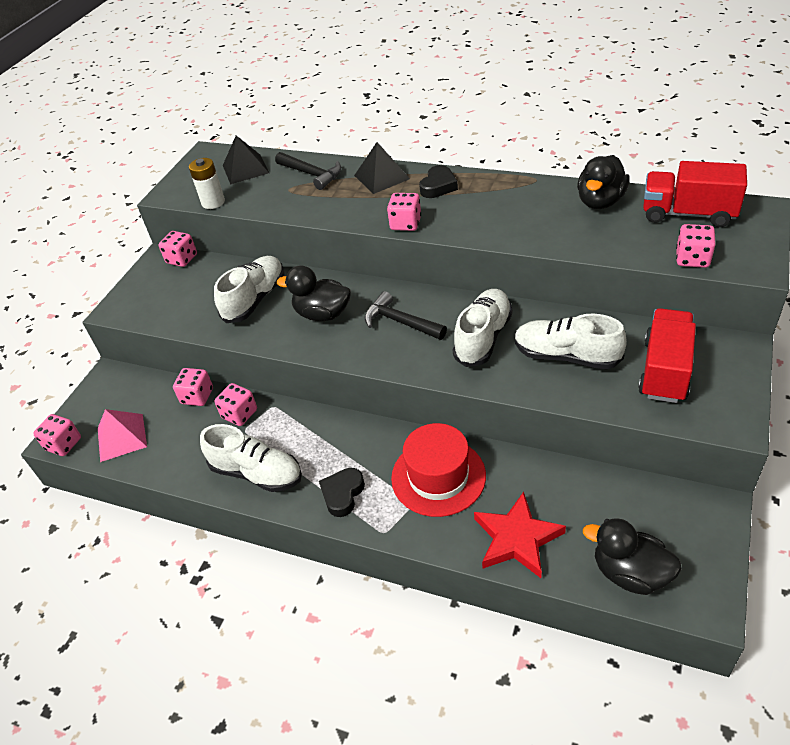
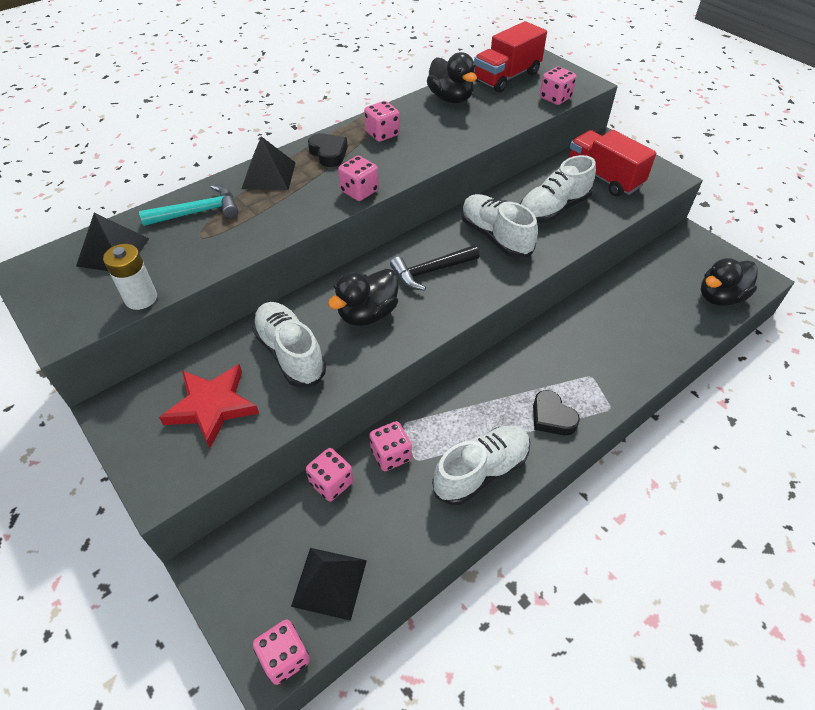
camera: 65 degrees left, 5 degrees up
pink pyramid [98,409,147,462] -> black pyramid [291,548,367,621]
pink dice [158,231,197,267] -> pink dice moved to [364,101,400,142]
black hammer [275,152,341,190] -> turquoise hammer [139,185,239,226]
red hat [391,423,486,517] -> none
red star [474,492,566,578] -> red star moved to [159,364,259,448]

